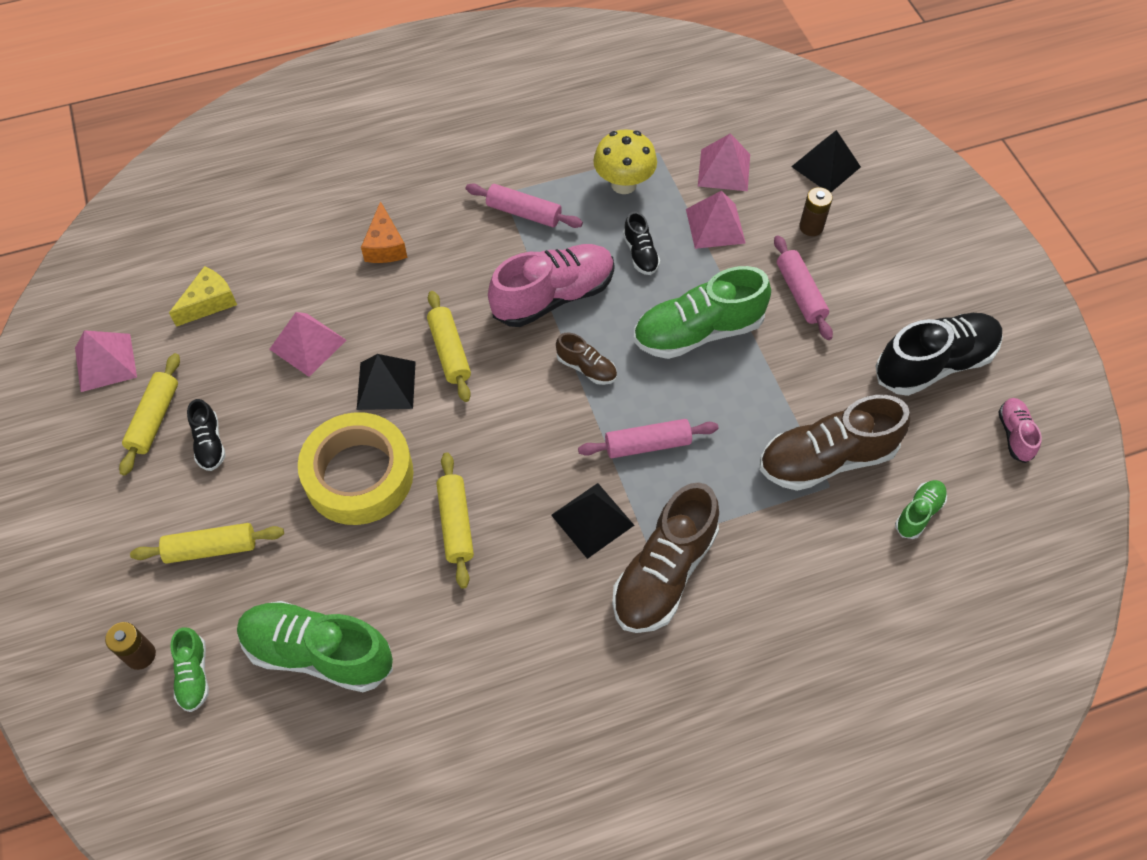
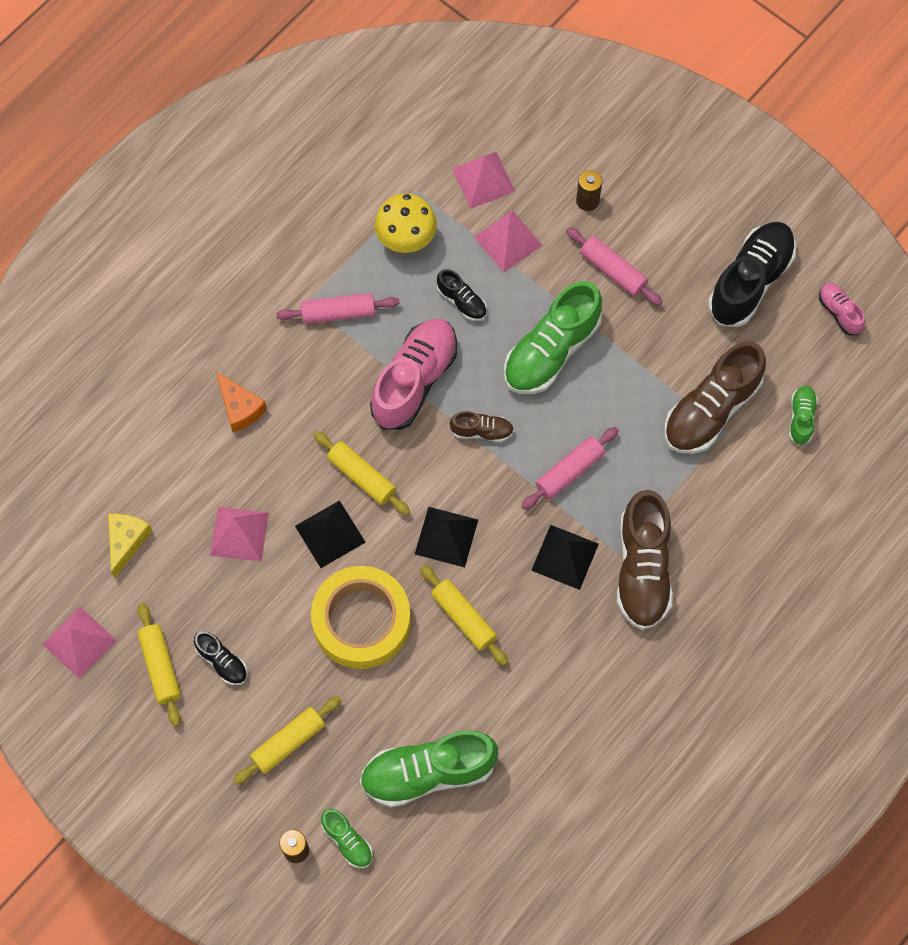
camera: 30 degrees left, 10 degrees up
black pyramid [791,130,861,193] -> black pyramid moved to [415,507,478,567]

